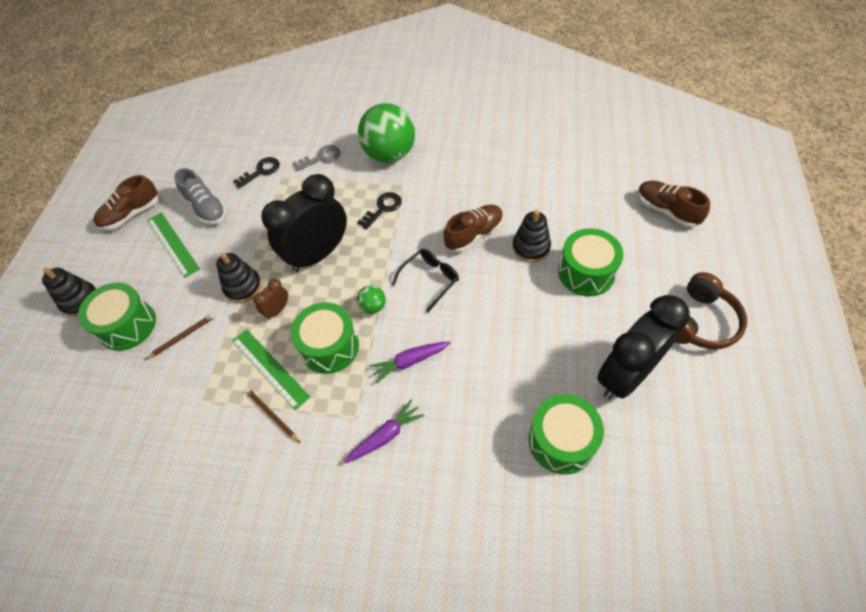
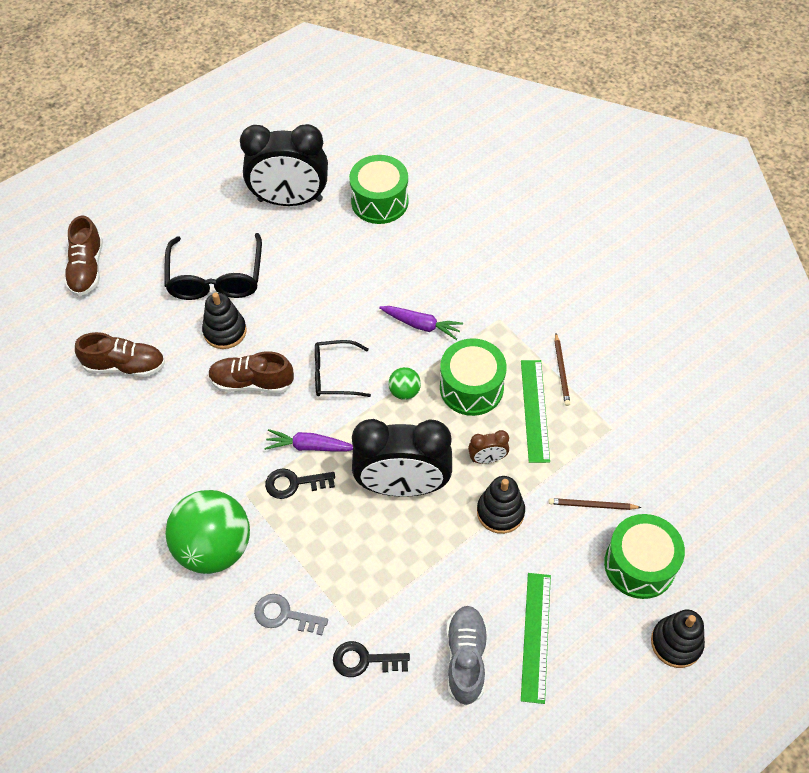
camera: 140 degrees left, 0 degrees up
brown shoe [93,175,159,231] -> brown shoe moved to [75,332,165,377]
purple carrot [344,399,425,463] -> purple carrot moved to [265,429,353,451]
green drum [558,228,623,296] -> black glasses [164,233,262,300]
brown headphones [675,272,747,349] -> none

